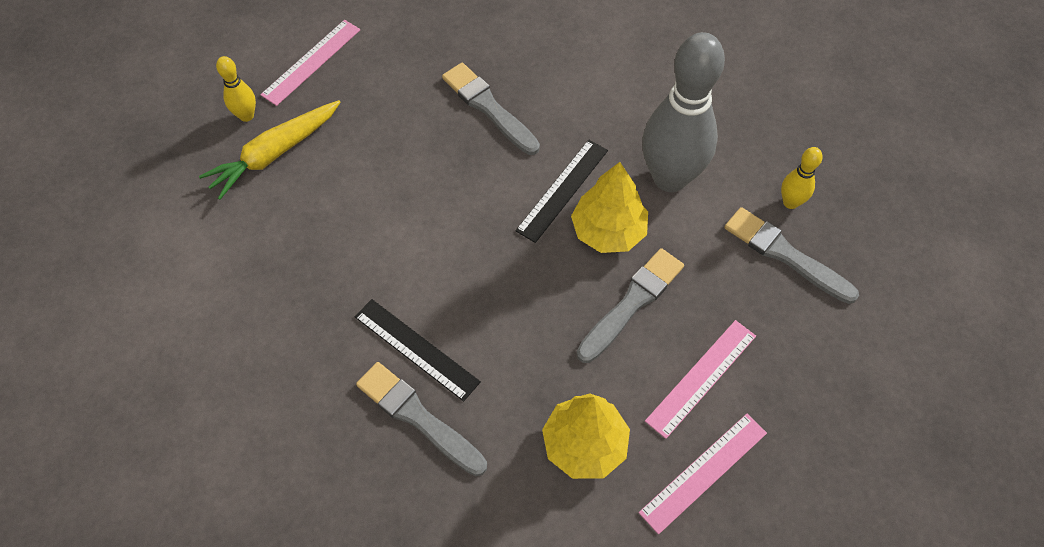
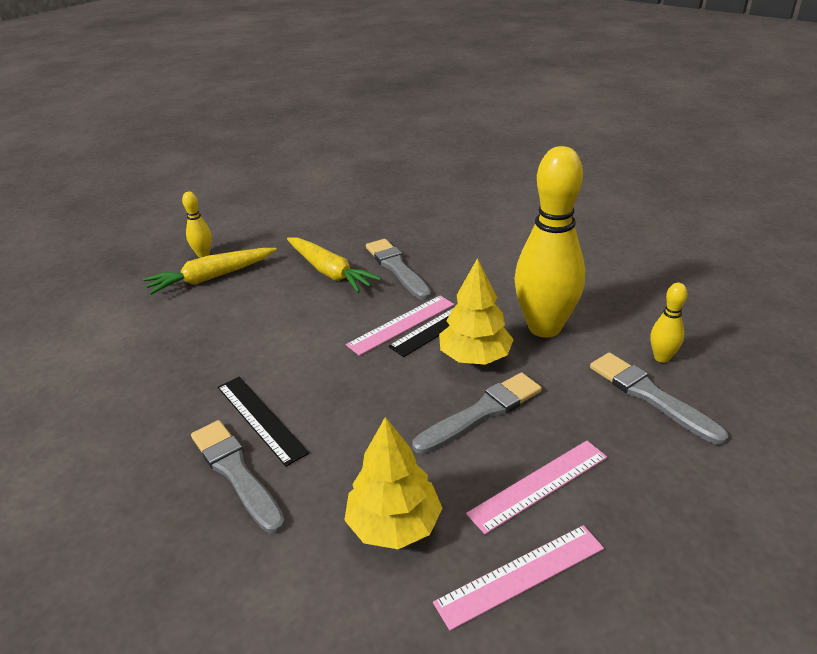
camera: 15 degrees right, 25 degrees down
pink ruler [260,20,360,106] -> pink ruler moved to [346,296,454,356]
grey bowling pin [642,32,725,192] -> yellow bowling pin [514,146,585,338]
none -> yellow carrot [287,237,382,293]

